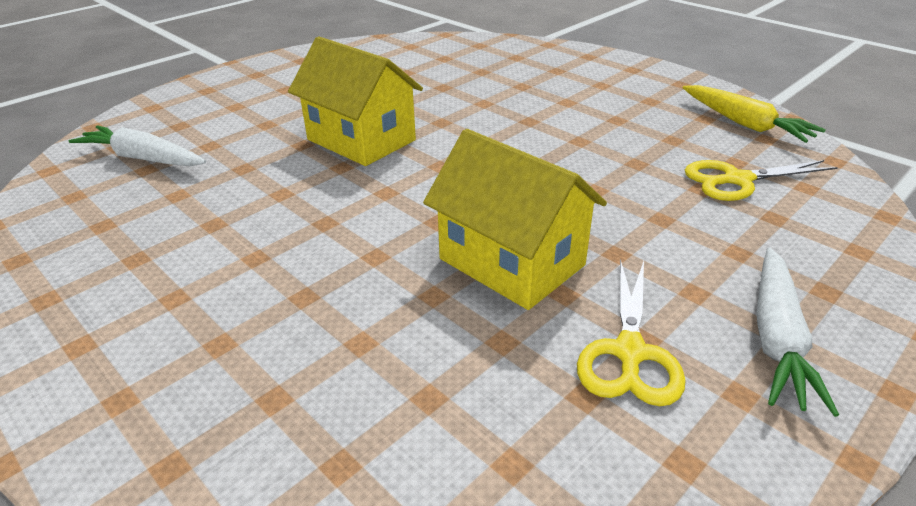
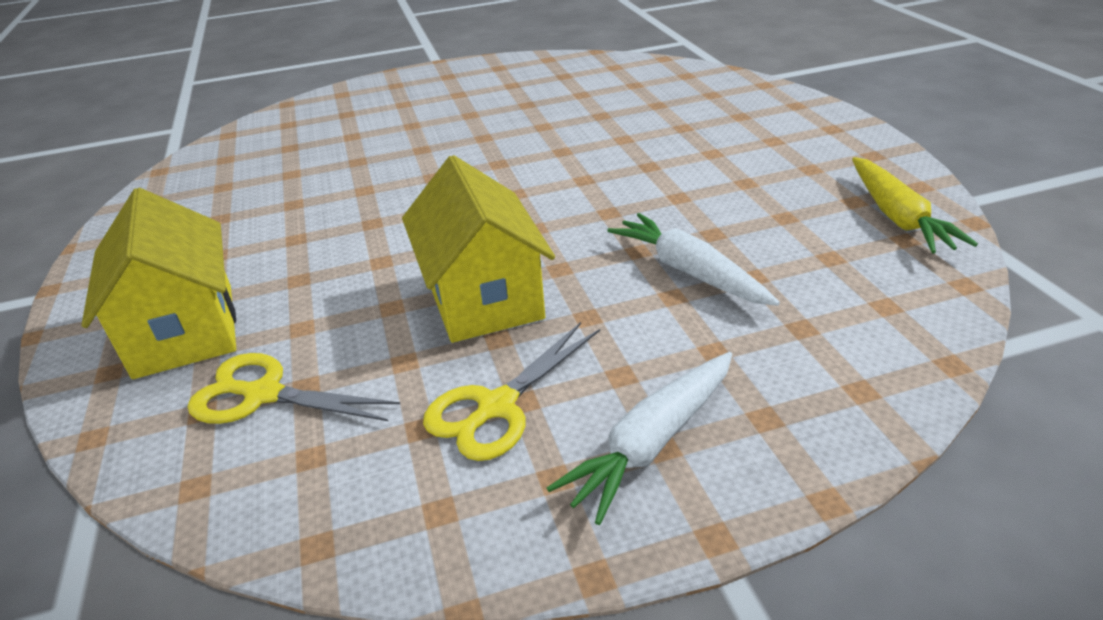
camera: 30 degrees right, 0 degrees up
white carrot [69,125,206,166] -> white carrot moved to [607,213,780,306]
yellow house [288,36,423,166] -> yellow house moved to [81,188,236,379]
yellow scissors [685,160,838,201] -> yellow scissors moved to [188,353,400,424]

